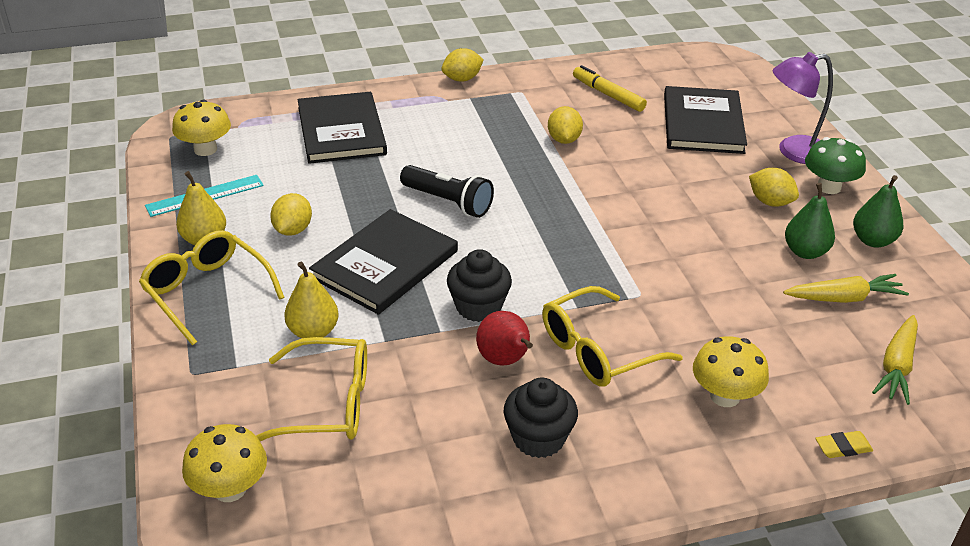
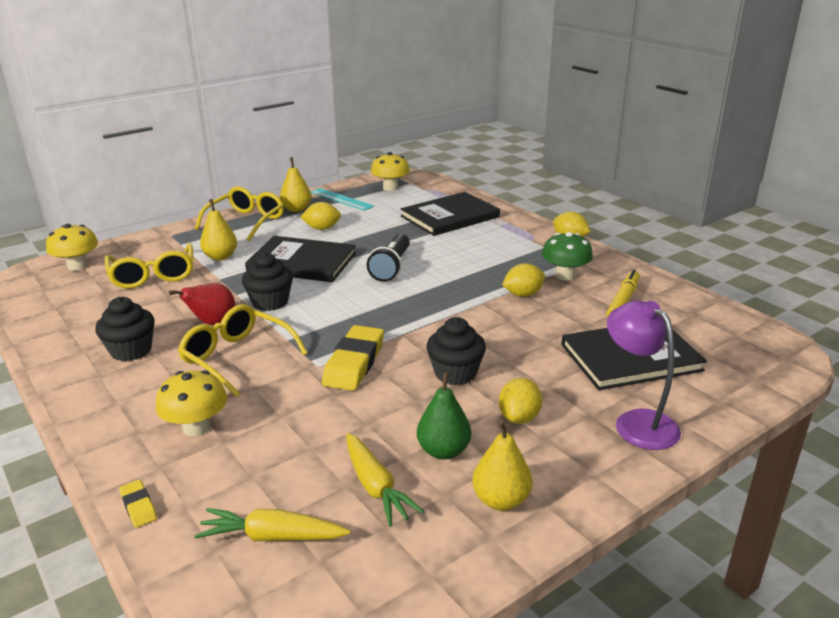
camera: 70 degrees right, 10 degrees down
green mushroom [805,137,866,194] -> green mushroom moved to [542,232,593,281]
green pear [853,175,904,248] -> yellow pear [472,420,532,511]
none -> yellow eraser [322,325,384,391]
none -> black cupcake [426,317,486,385]

